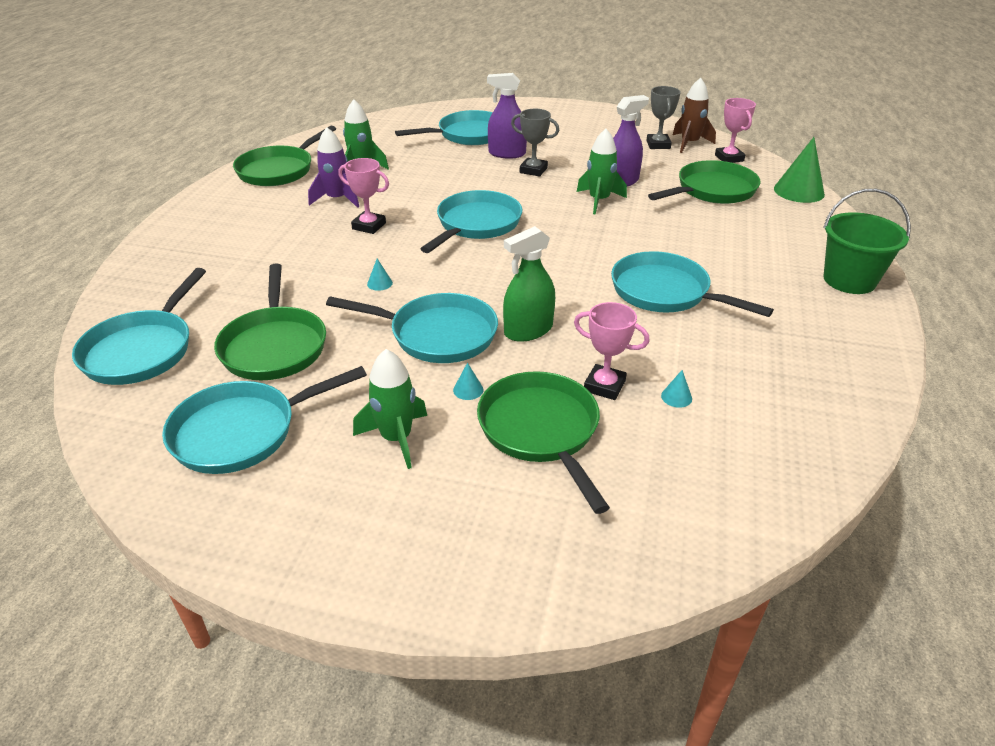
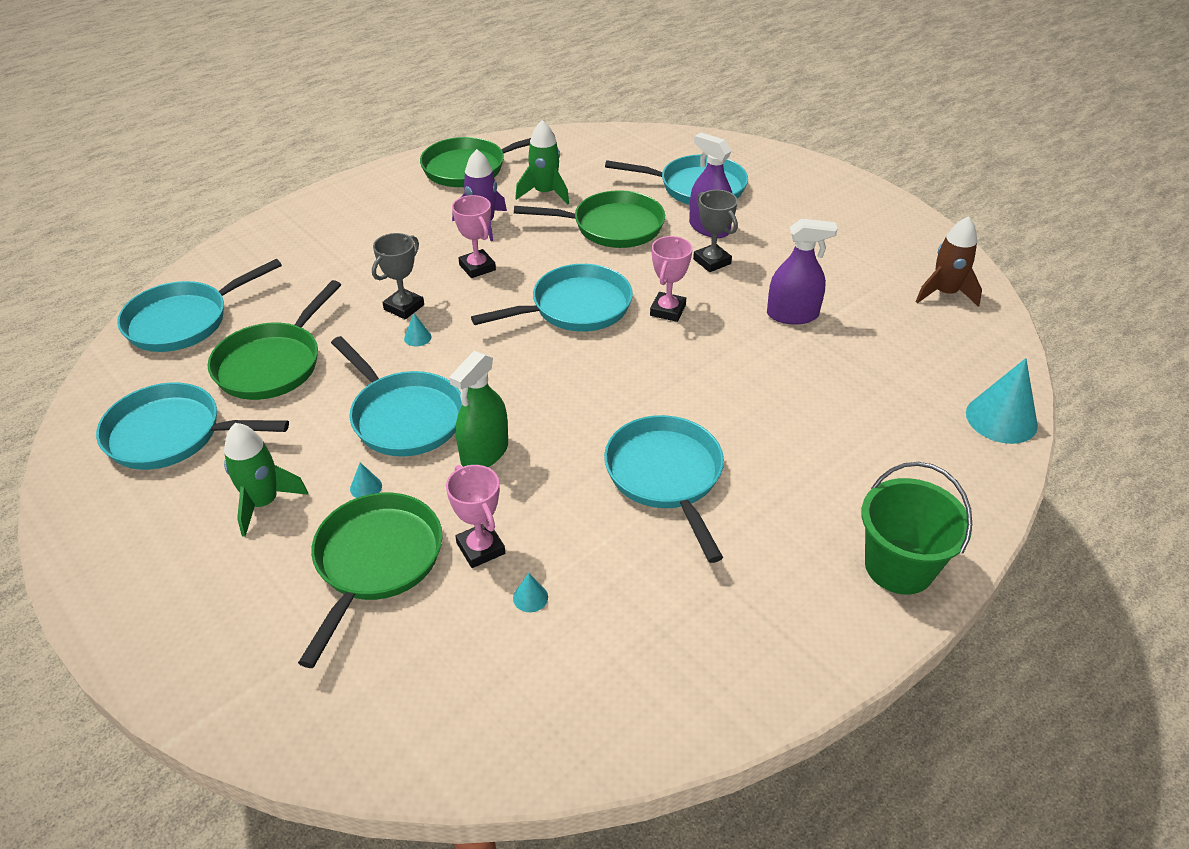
camera: 35 degrees right, 5 degrees up
green spray bottle [503,226,555,342] -> green spray bottle turned 60 degrees counterclockwise [449,351,508,467]
green rocket [577,129,627,214] -> none
grey trophy [646,86,681,149] -> grey trophy moved to [372,233,424,319]
green pan [648,160,761,204] -> green pan moved to [514,190,665,248]
pink trophy [715,98,756,163] -> pink trophy moved to [650,236,693,322]
green cone [774,137,825,203] -> turquoise cone [966,358,1038,444]

